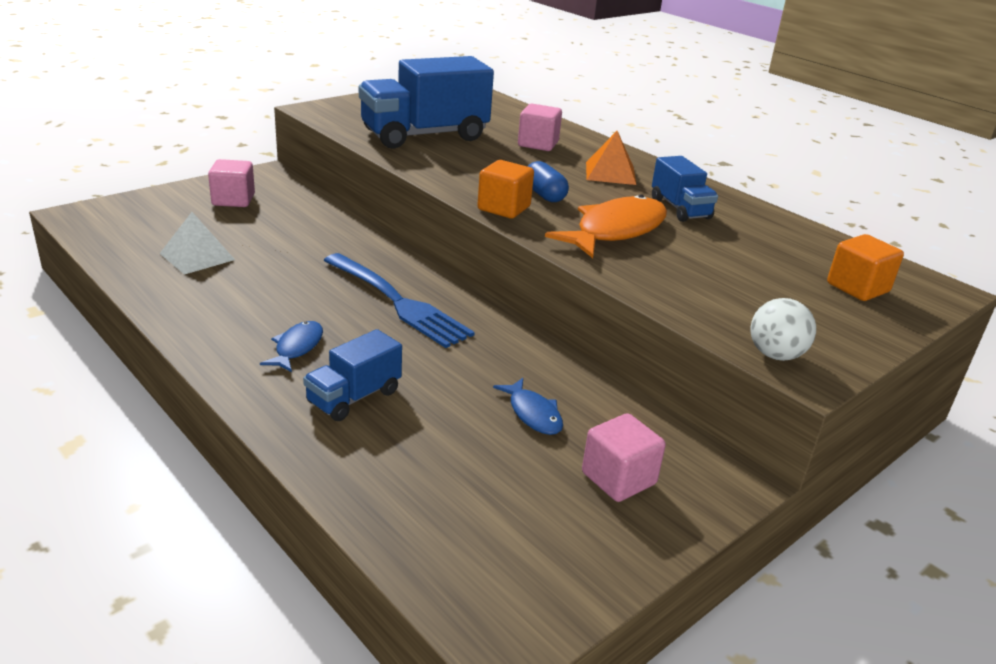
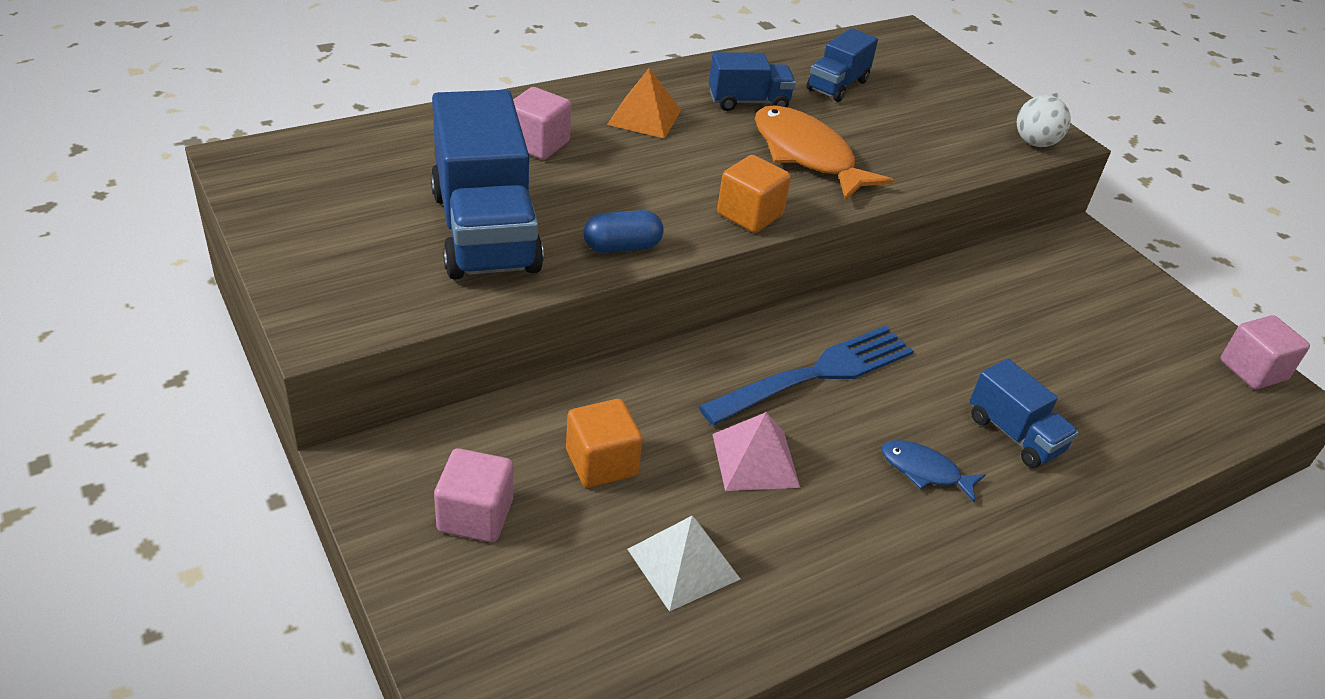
camera: 80 degrees left, 10 degrees up
blue fish [493,378,563,435] -> none
blue capsule [527,161,569,202] -> blue capsule moved to [583,210,664,253]
pink cube [582,413,666,502] -> pink cube moved to [1220,315,1310,389]
orange cube [827,234,904,301] -> orange cube moved to [566,399,643,488]
none -> pink pyramid [712,412,800,491]
none -> blue truck [806,28,878,102]

